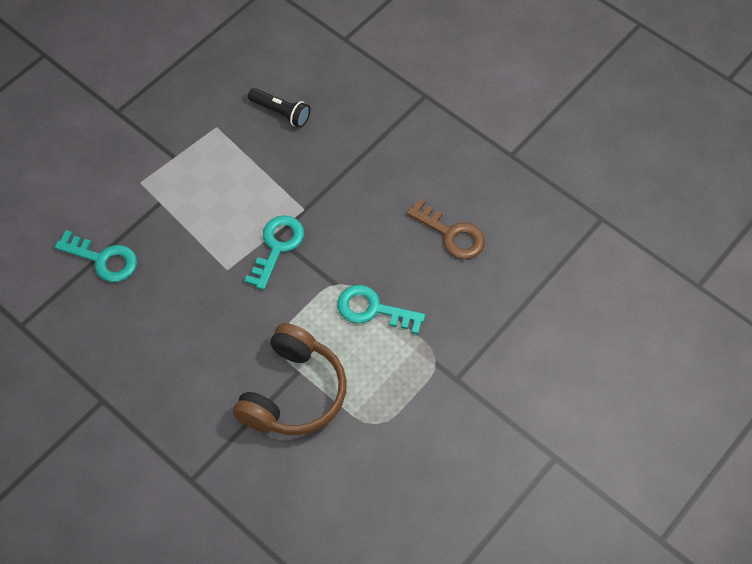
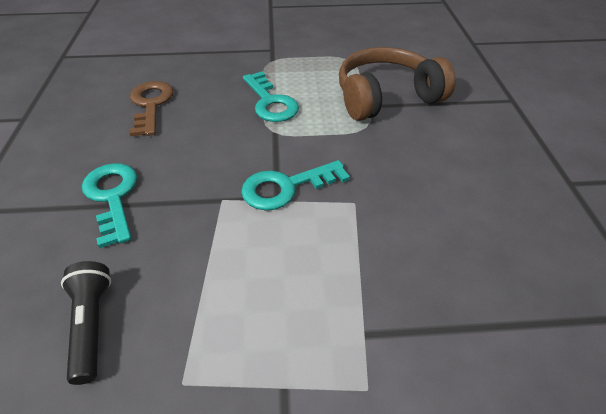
camera: 135 degrees left, 15 degrees down
turquoise key [55,230,137,282] -> turquoise key moved to [82,163,137,248]

